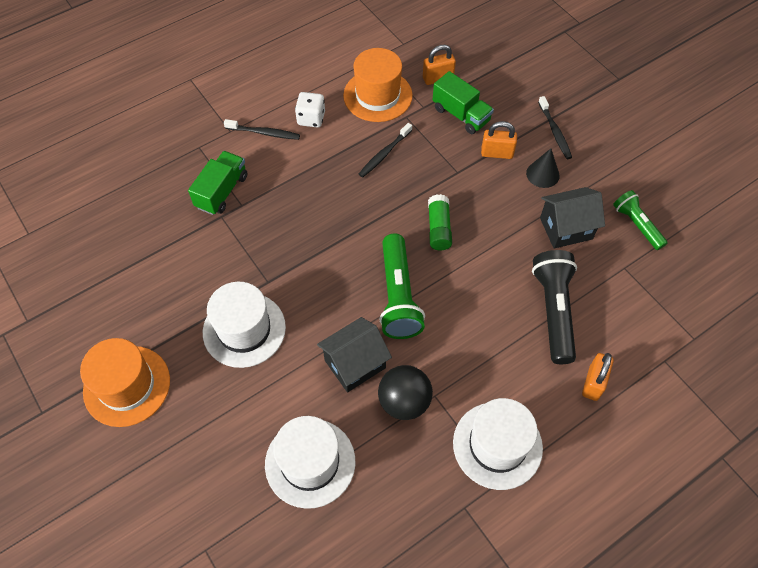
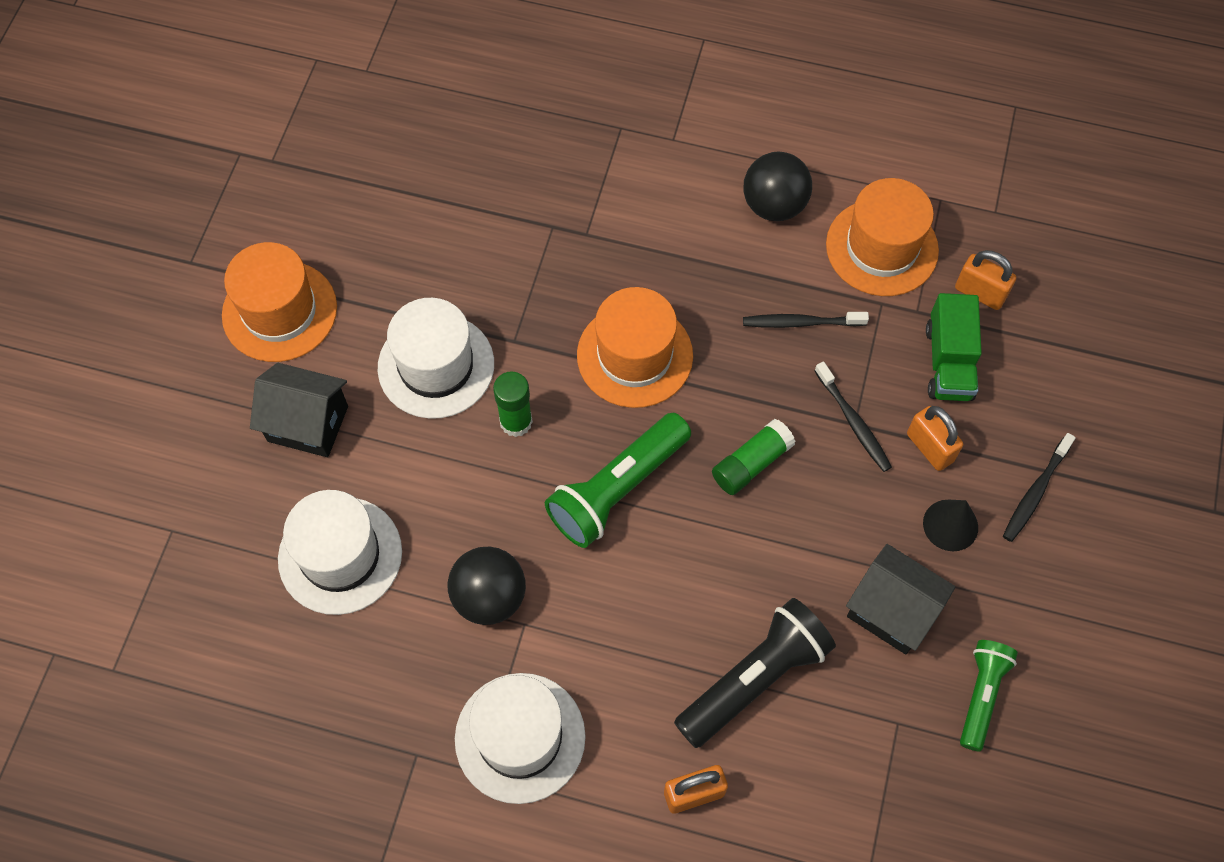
camera: 50 degrees right, 5 degrees up
green truck [188,151,247,215] -> none
black toothbrush [224,119,300,140] -> black toothbrush moved to [815,361,892,472]
white dice [295,92,325,128] -> black ball [743,152,812,221]
black house [317,317,392,392] -> black house moved to [250,363,348,457]
none -> green glue stick [493,371,533,437]
none -> orange hat [577,287,693,408]

